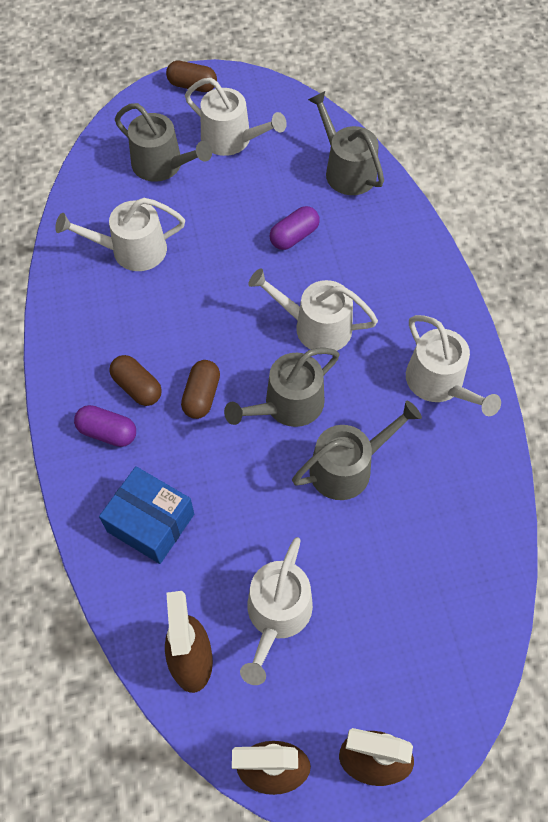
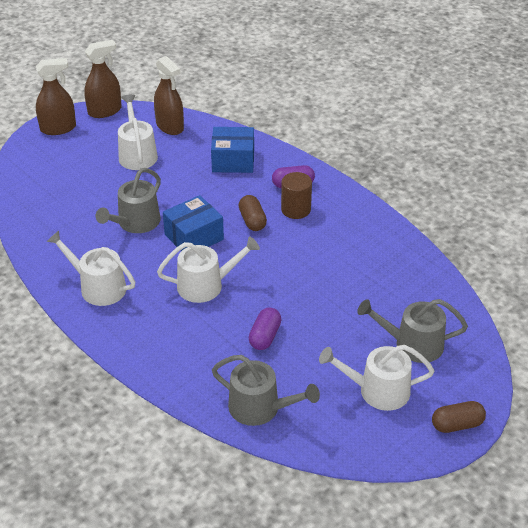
camera: 150 degrees right, 20 degrees down
white watering can [55,198,185,271] -> none
brown capsule [109,355,161,406] -> brown cylinder [281,172,312,219]
grey watering can [224,348,339,427] -> blue box [163,195,224,251]

